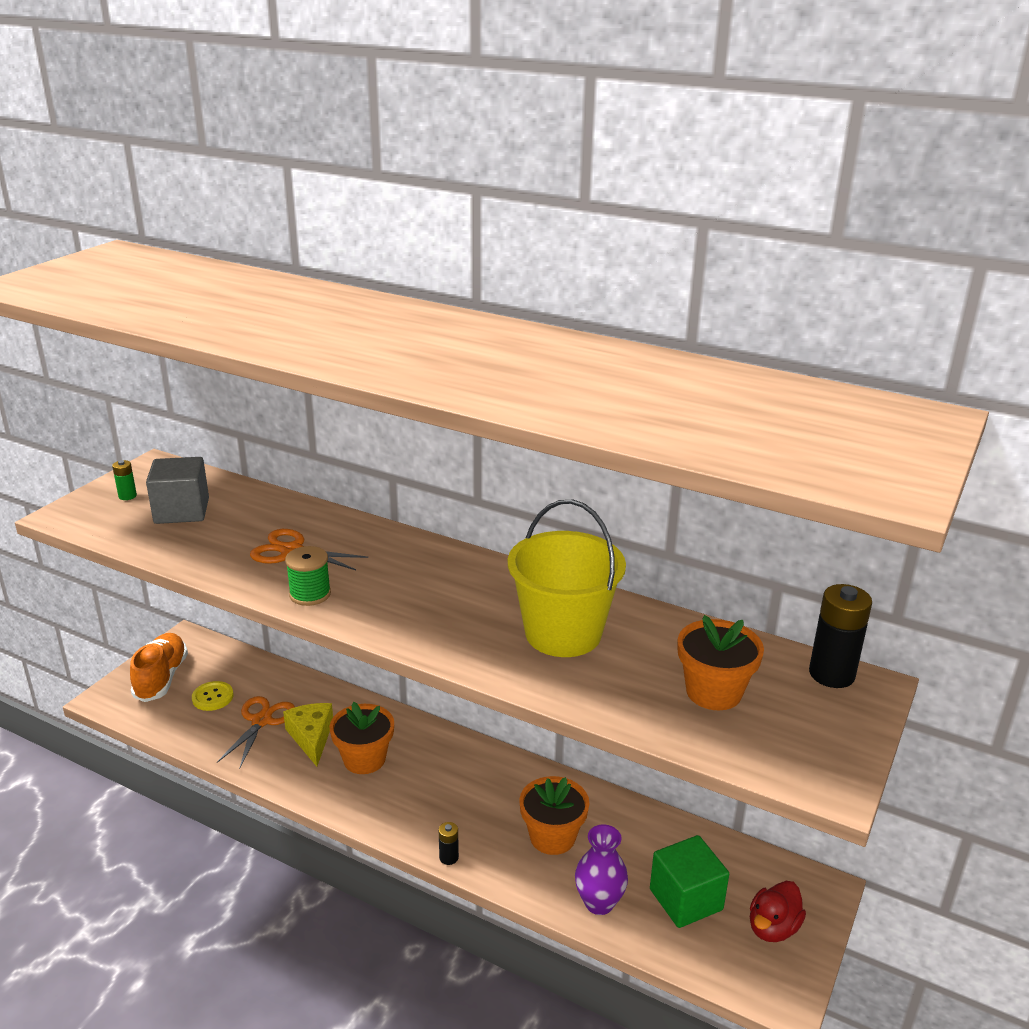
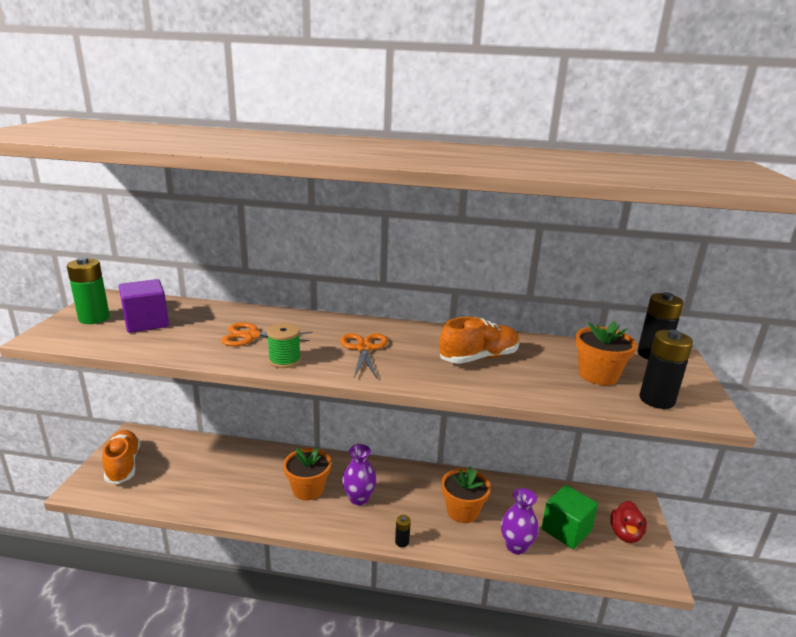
camera: 20 degrees left, 5 degrees down
green battery [112,460,137,500] -> green battery [67,257,110,324], size x2.03
grey cube [146,457,209,524] -> purple cube [119,279,169,333]
yellow button [192,681,233,711] -> none
orange scissors [217,696,295,768] -> orange scissors moved to [340,333,388,379]
yellow cheese [283,703,333,767] -> none
yellow bucket [508,500,626,657] -> orange shoe [440,317,520,364]
none -> purple vase [342,444,377,506]
none -> black battery [639,330,693,409]

